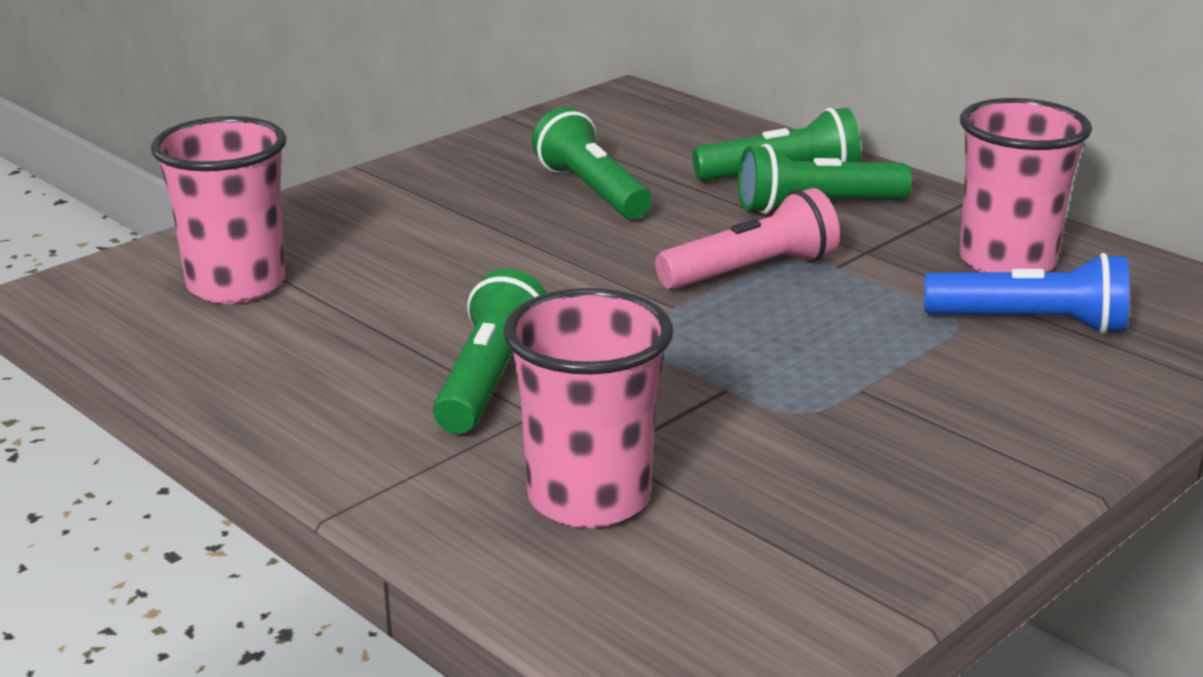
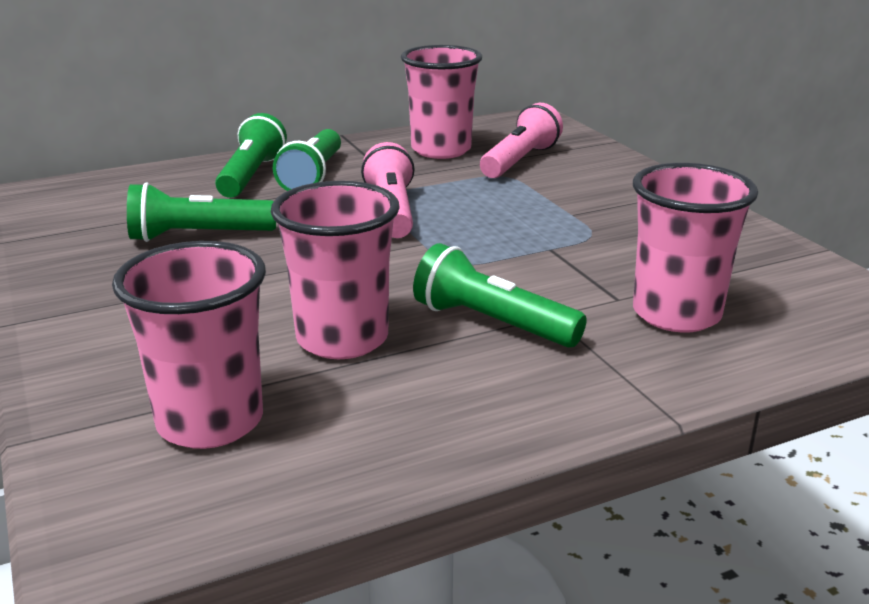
camera: 70 degrees left, 0 degrees up
blue flashlight [925,253,1129,334] -> pink flashlight [480,103,563,178]
none -> pink cup [271,181,400,359]

